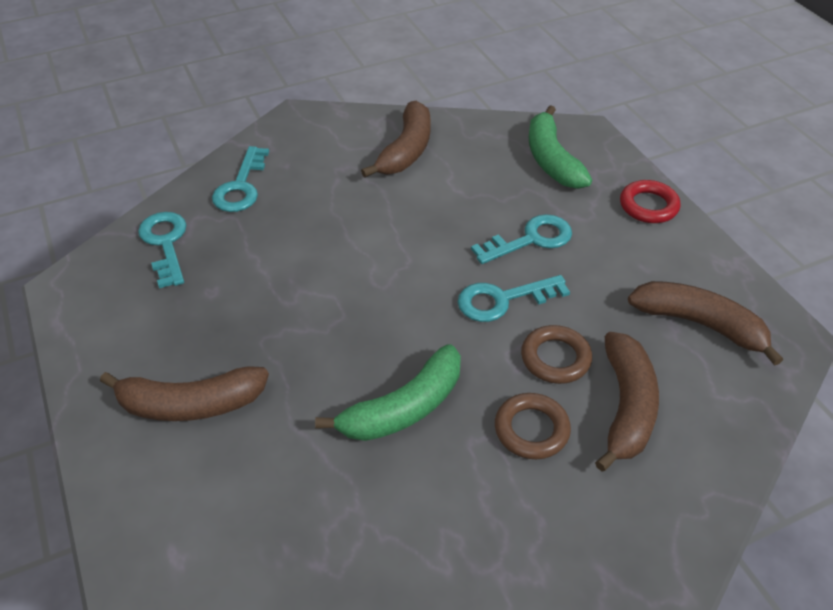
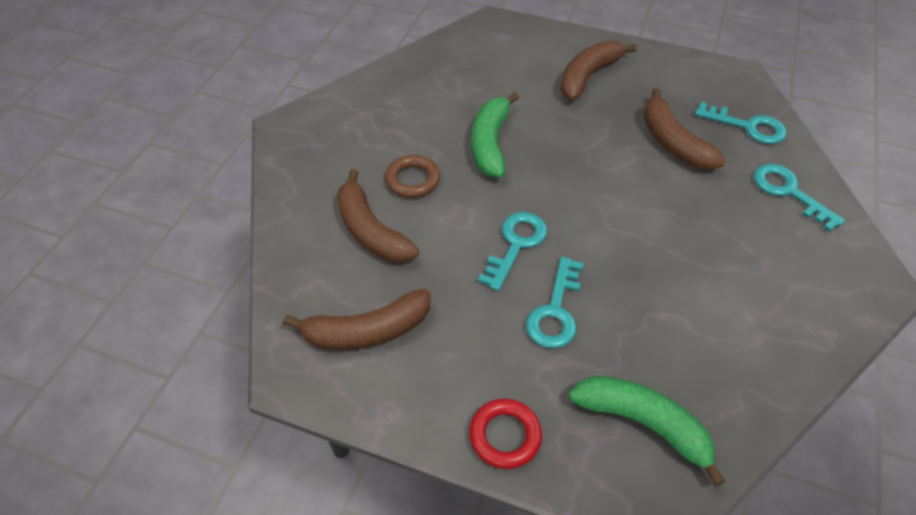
camera: 135 degrees right, 5 degrees up
brown banana [361,101,431,178] -> brown banana moved to [643,88,726,170]
brown ring [521,325,592,384] -> none

